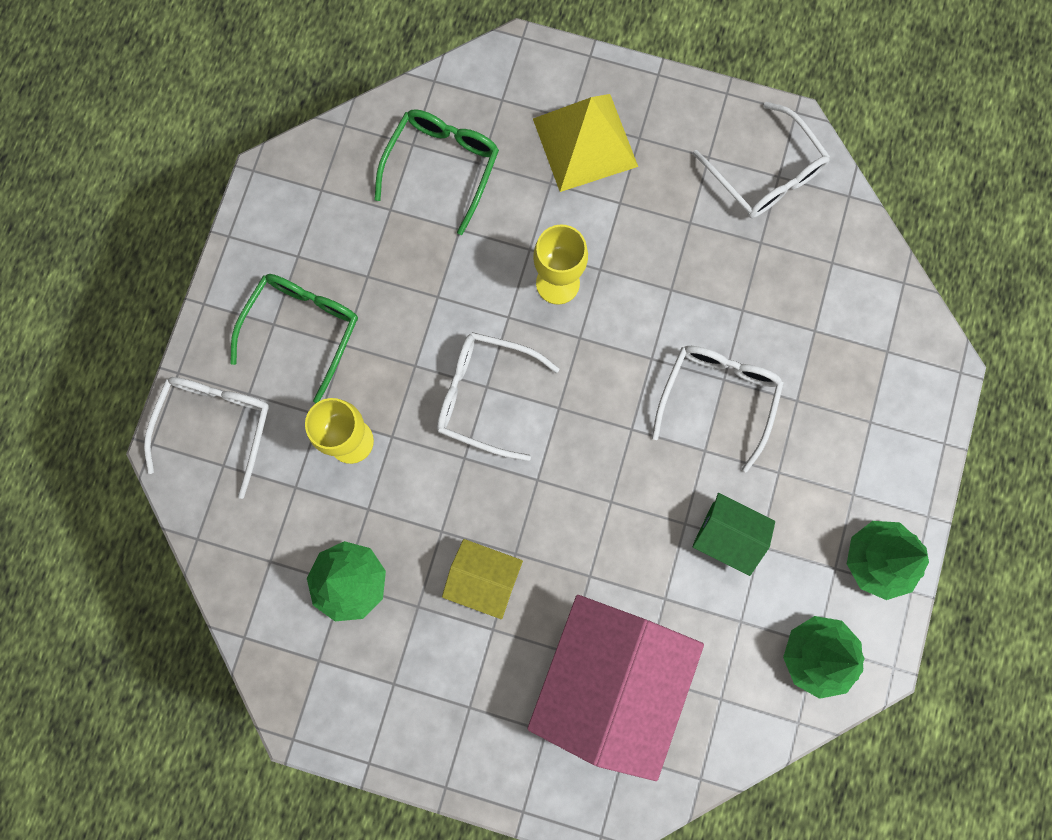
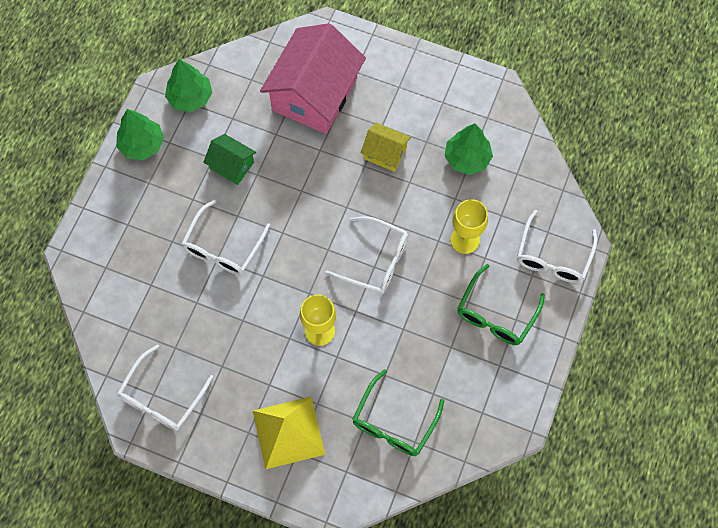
camera: 175 degrees left, 10 degrees down
white glasses [693,102,830,218] -> white glasses turned 120 degrees counterclockwise [117,344,214,431]

